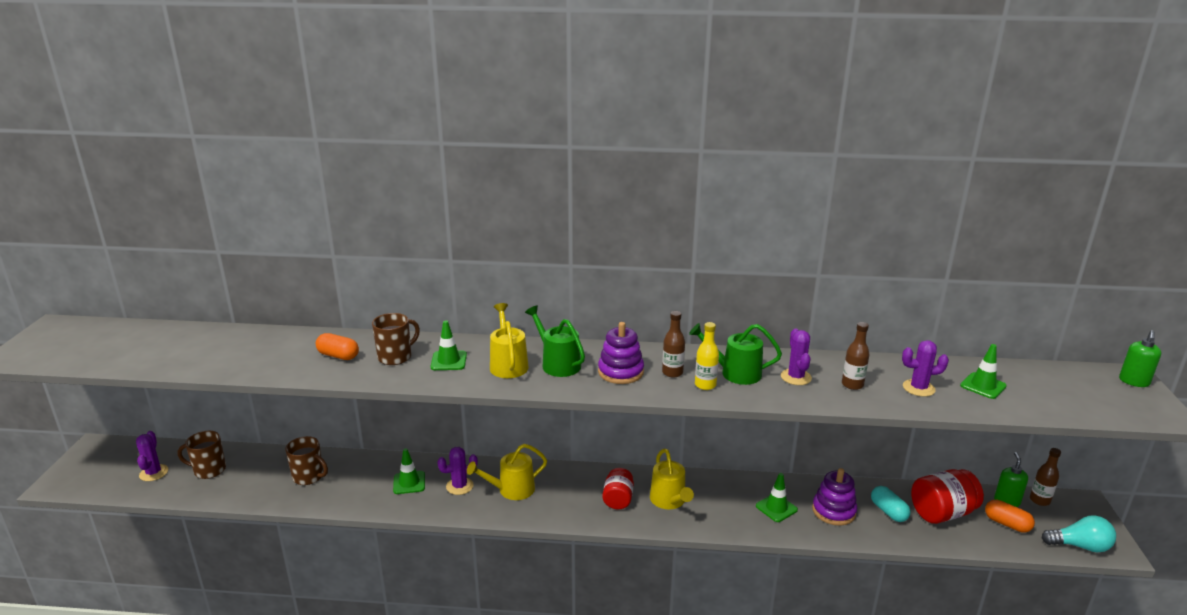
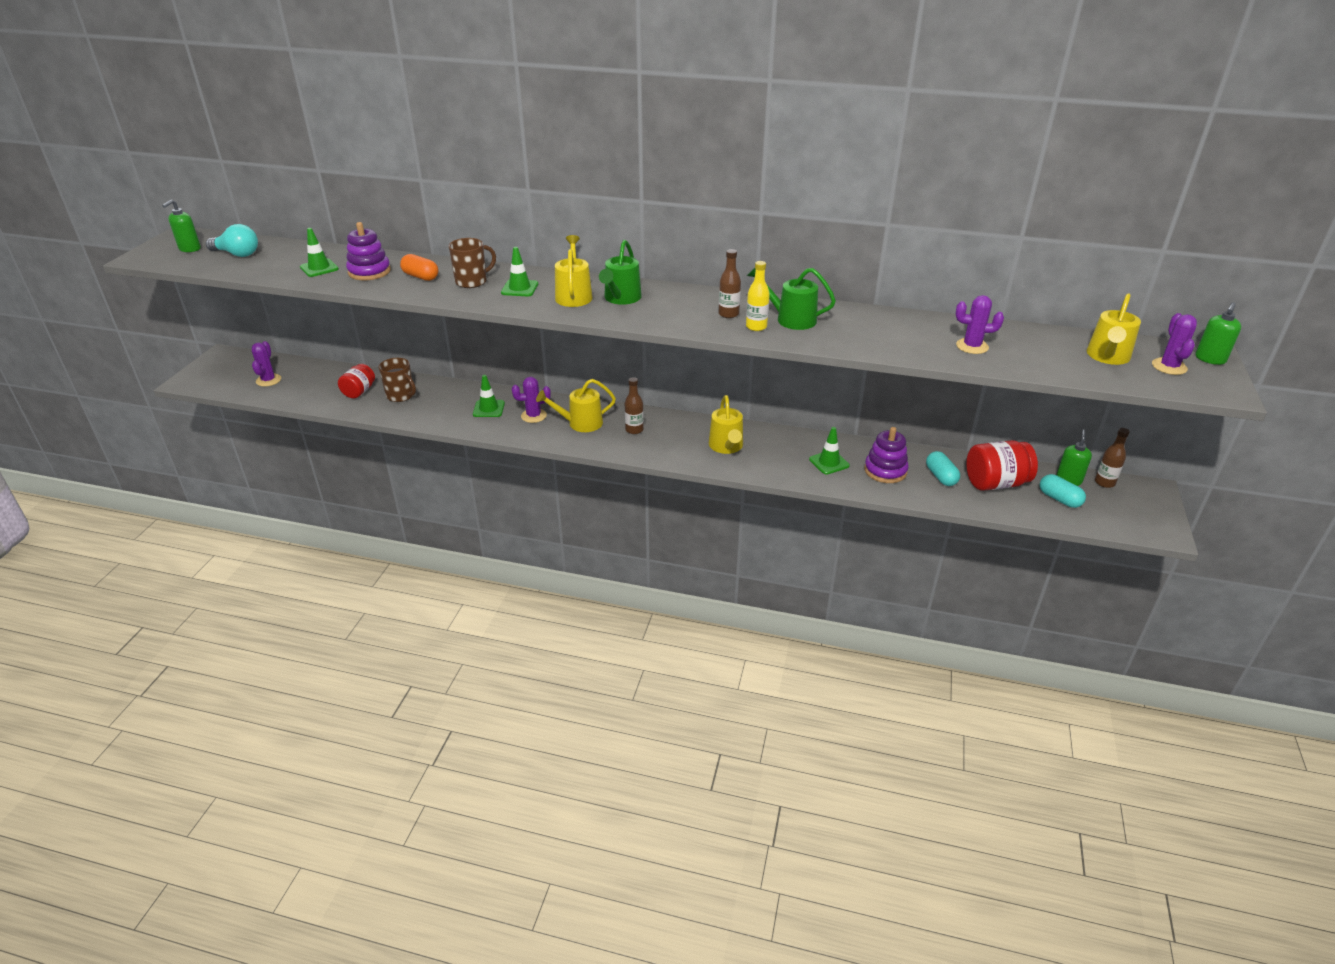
camera: 10 degrees right, 10 degrees up
brown mug [177,431,226,479] -> none
green watering can [525,305,585,377] -> green watering can turned 135 degrees counterclockwise [599,240,642,305]
purple stacking toy [598,322,644,384] -> purple stacking toy moved to [346,222,391,280]
red jar [602,468,634,509] -> red jar moved to [338,364,375,398]
purple cactus [781,328,812,385] -> purple cactus moved to [1152,313,1197,375]
brown bottle [842,322,869,390] -> brown bottle moved to [625,377,644,434]
green traffic cone [960,344,1007,399] -> green traffic cone moved to [300,228,339,277]
orange capsule [985,500,1035,533] -> turquoise capsule [1040,474,1086,508]
turquoise light bulb [1042,515,1116,552] -> turquoise light bulb moved to [206,224,258,257]
none -> green soap dispenser [162,199,201,252]
none -> yellow watering can [1087,293,1141,365]

